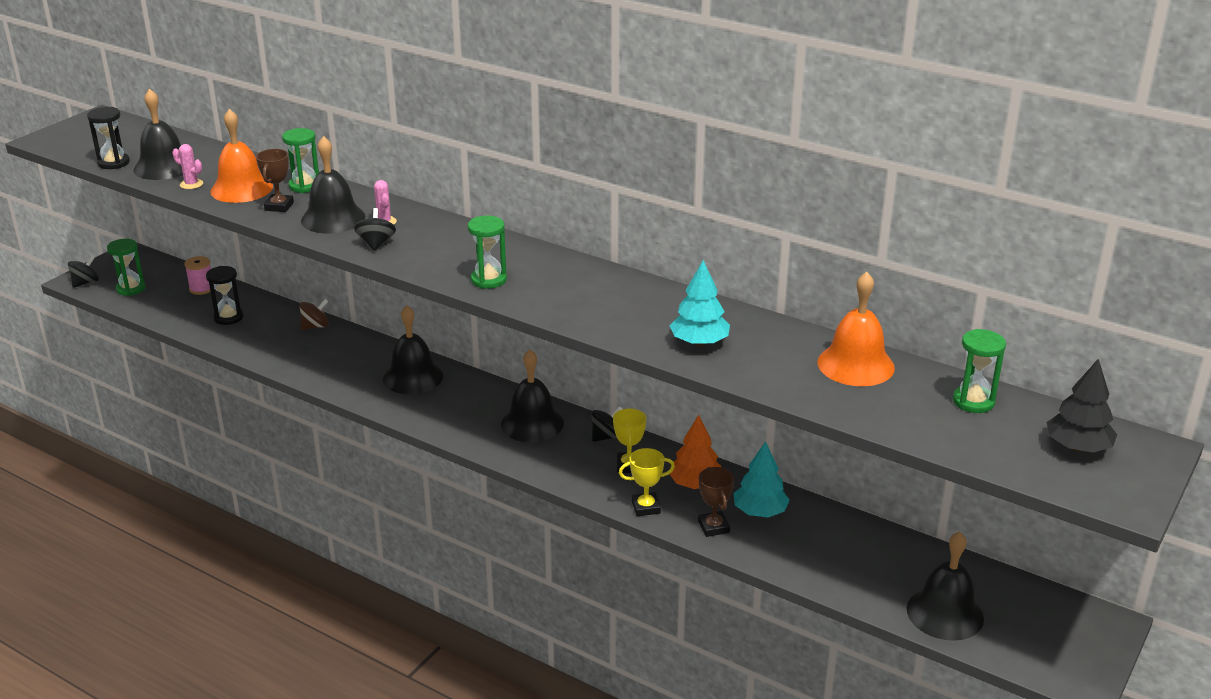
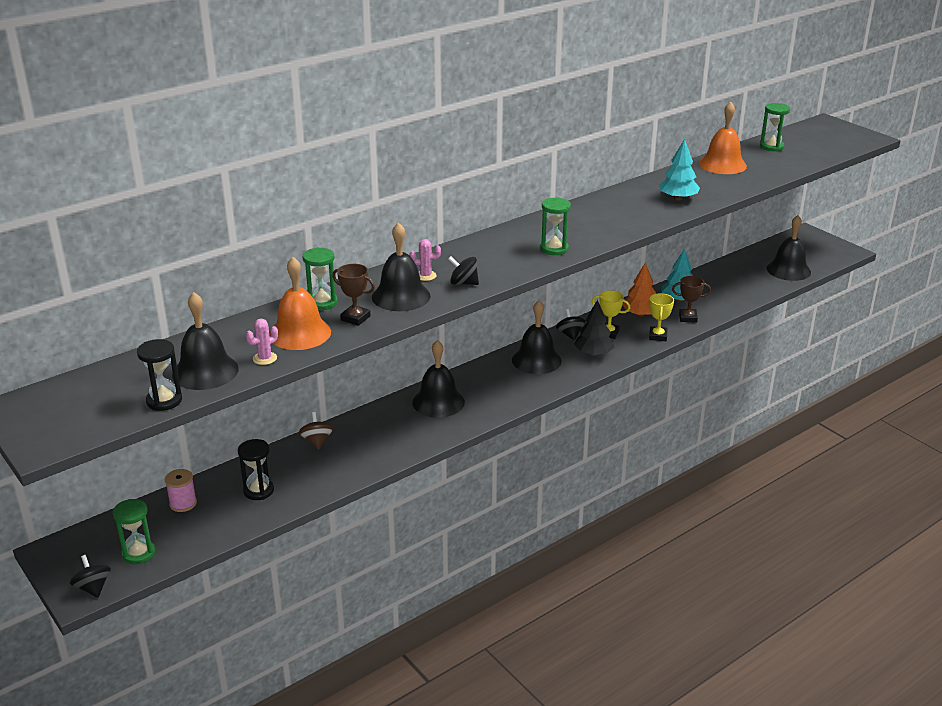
camera: 70 degrees left, 0 degrees up
black tree [1046,359,1117,453] -> black tree moved to [574,300,615,356]

